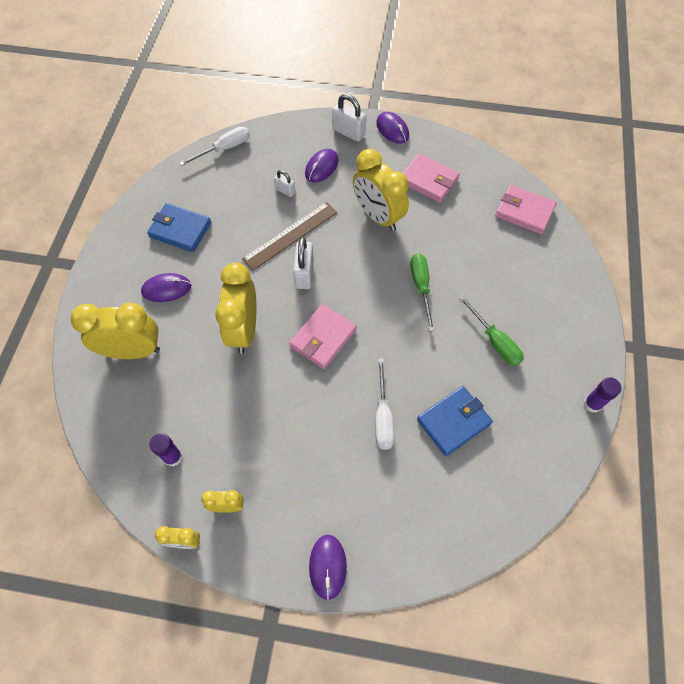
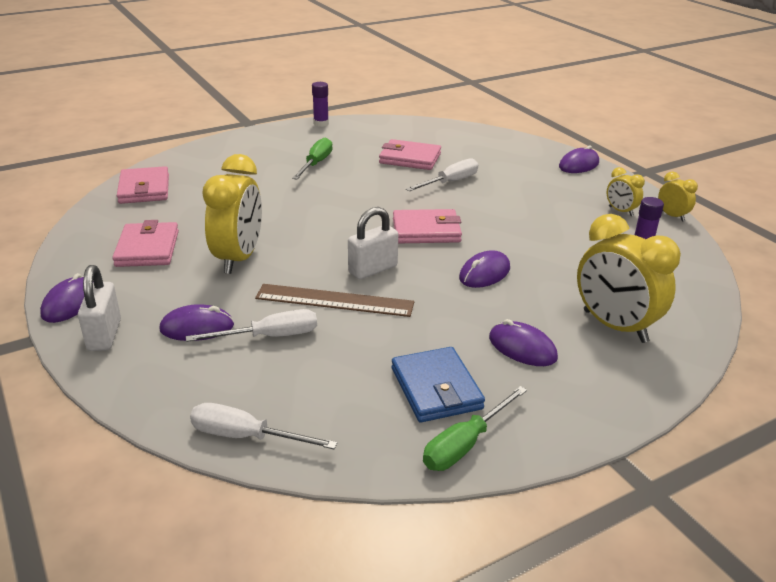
camera: 130 degrees left, 30 degrees down
yellow clock [215,263,256,354] -> purple mouse [459,250,510,288]
white padlock [274,170,296,197] -> white screwdriver [186,309,317,342]
green screwdriver [410,253,435,331] -> green screwdriver moved to [423,386,527,471]
blue wallet [417,386,493,456] -> pink wallet [379,139,441,170]

